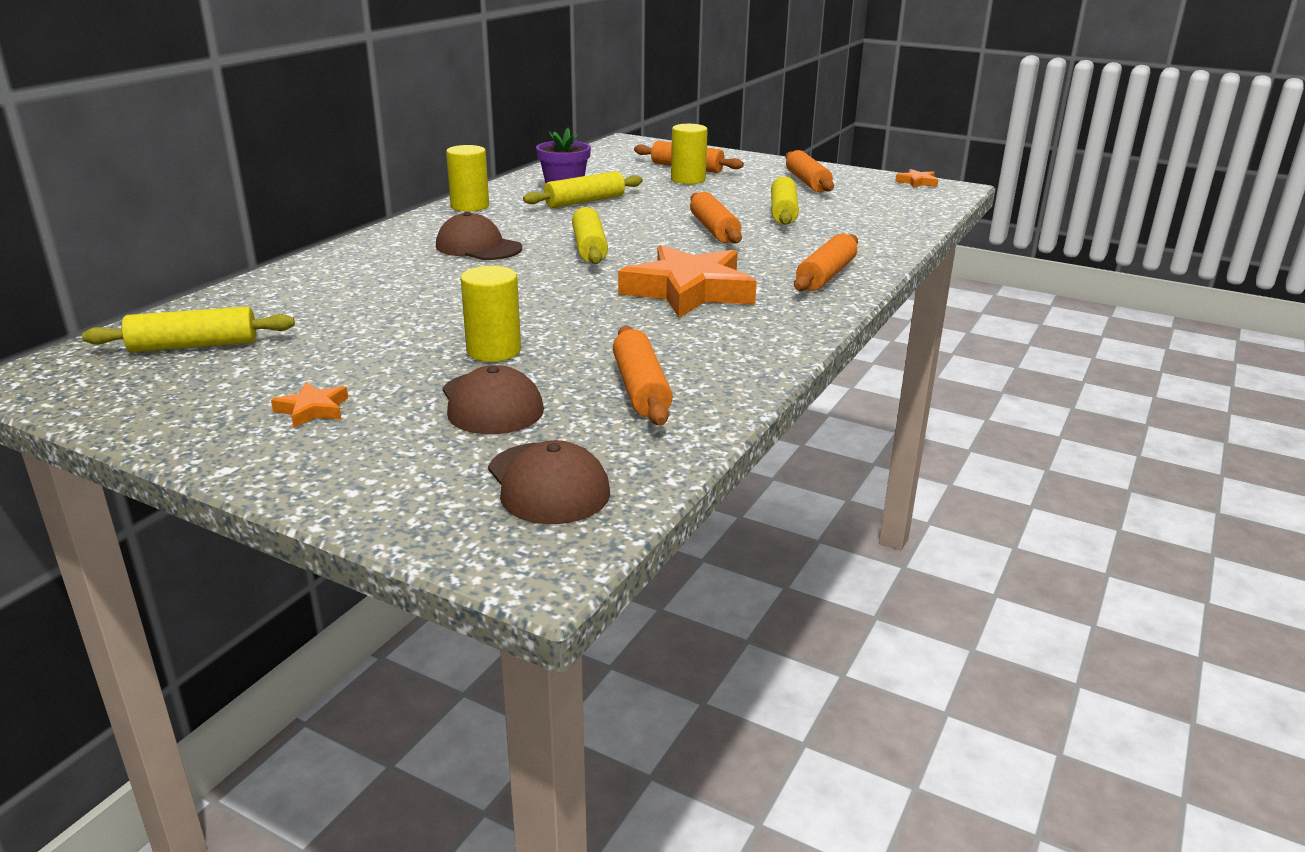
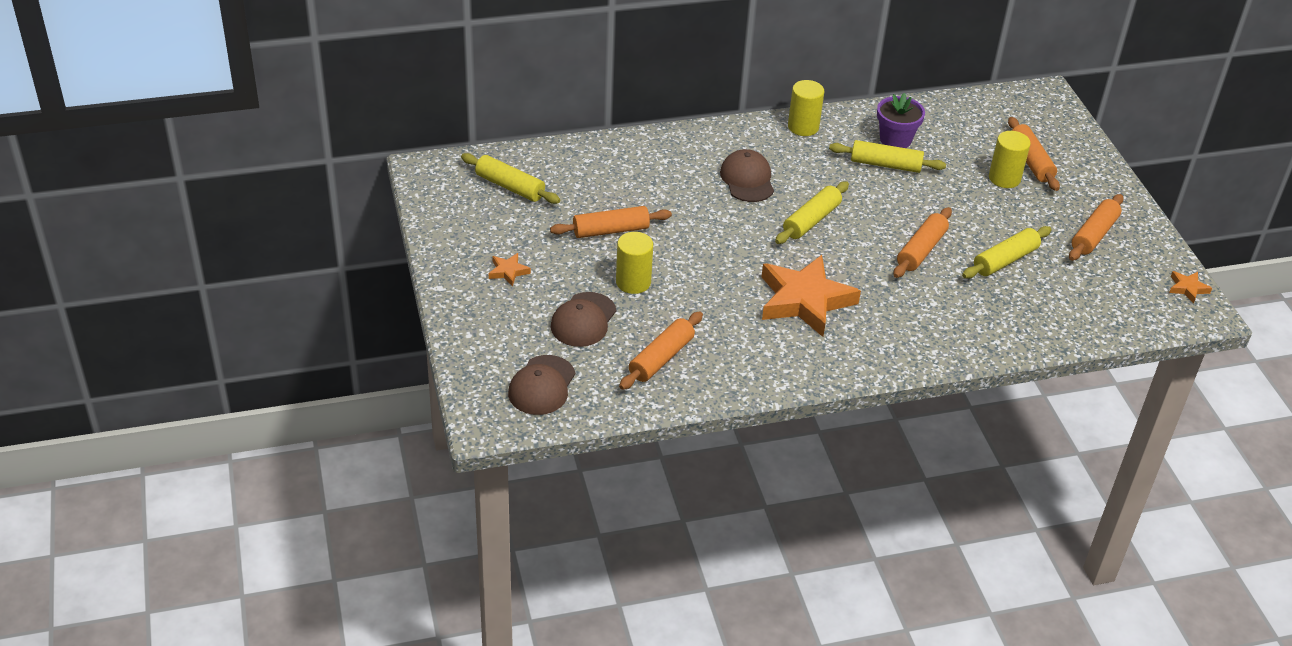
camera: 45 degrees right, 15 degrees up
orange rolling pin [794,233,858,291] -> orange rolling pin moved to [550,206,672,238]

